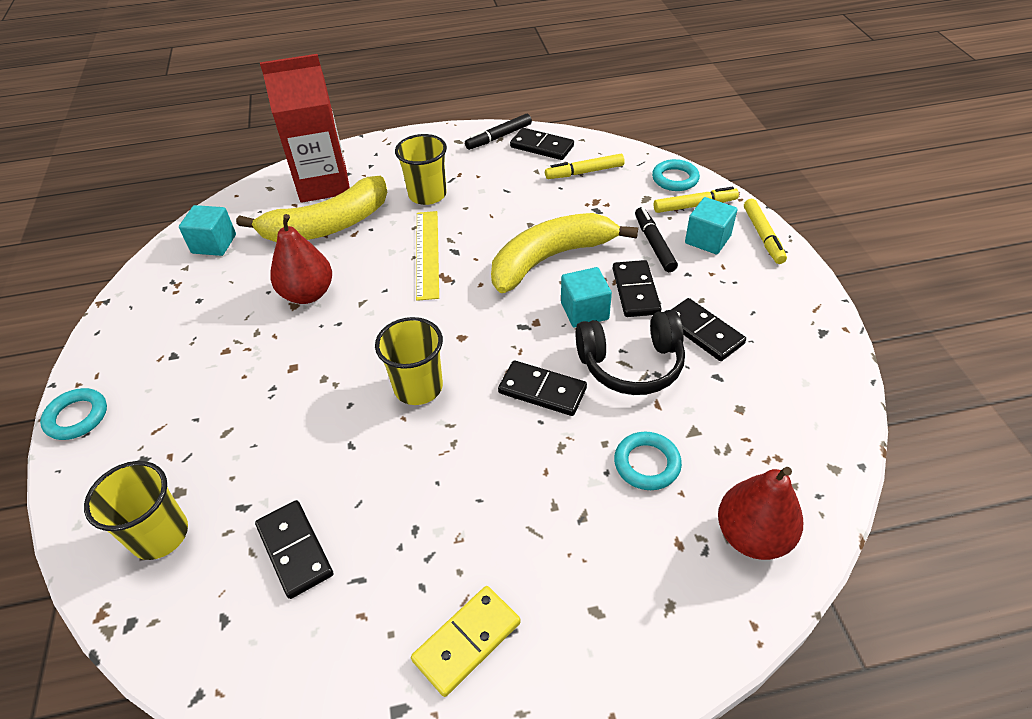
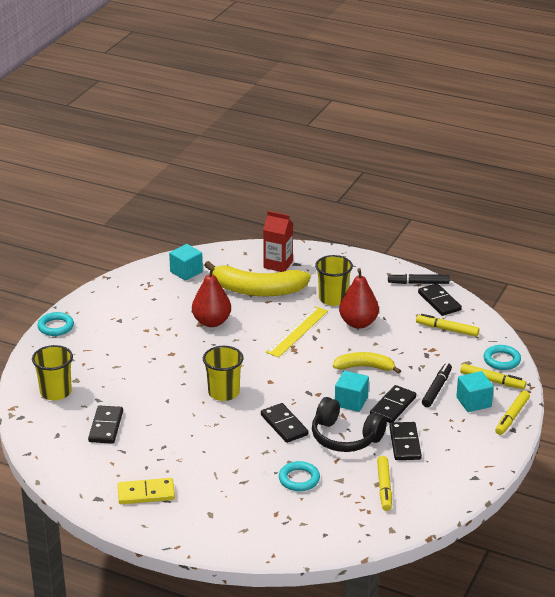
camera: 35 degrees right, 15 degrees down
red carton [260,54,350,203] -> red carton [263,211,293,272], size x0.62
yellow banana [491,213,638,293] -> yellow banana [333,352,401,374], size x0.58
red pear [718,467,803,560] -> red pear moved to [339,268,379,329]
none -> yellow marker [377,456,392,511]

